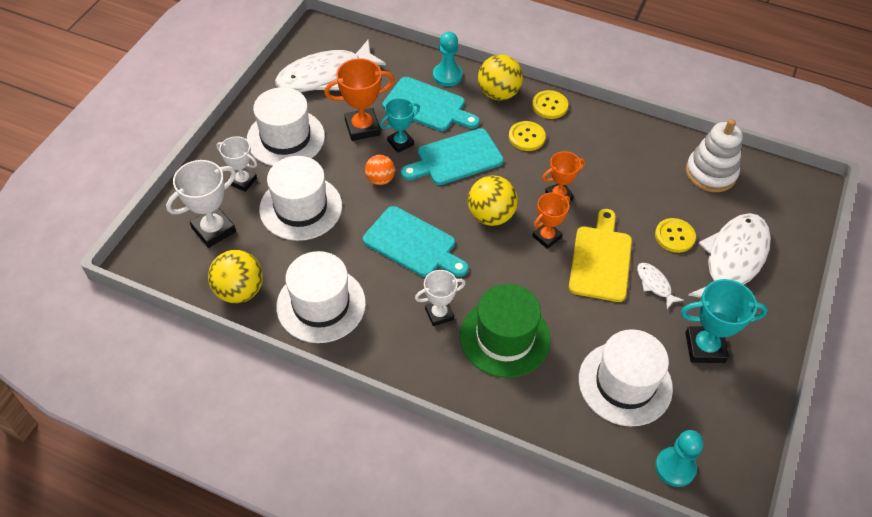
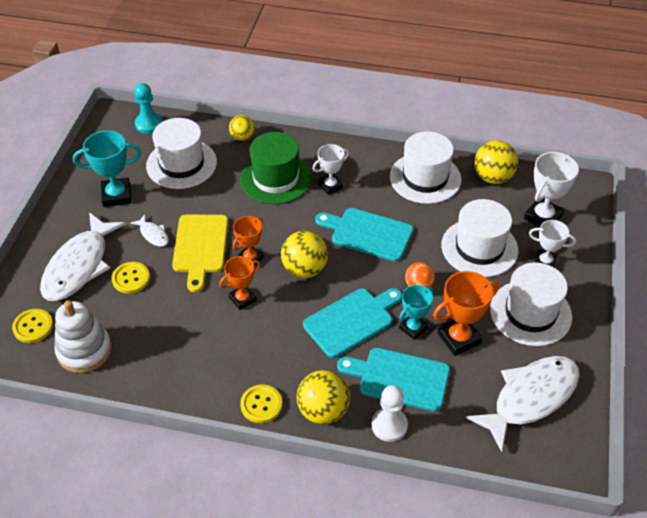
camera: 170 degrees right, 5 degrees down
turquoise pawn [433,32,462,86] -> white pawn [371,385,408,442]
yellow button [509,121,546,151] -> yellow button moved to [12,309,53,343]
none -> yellow ball [229,115,255,141]

